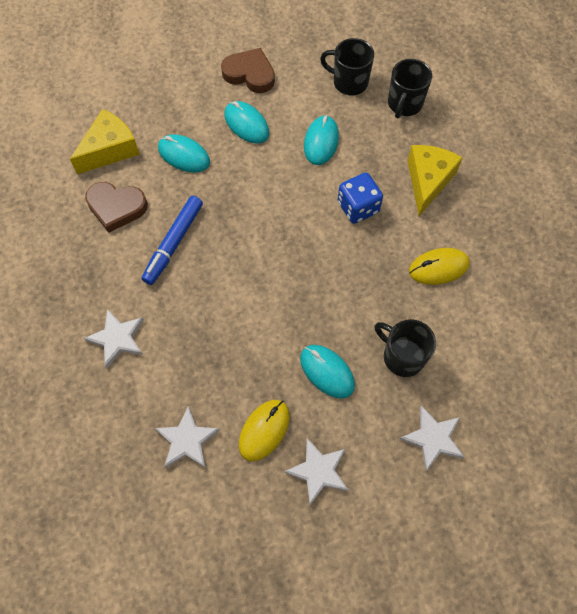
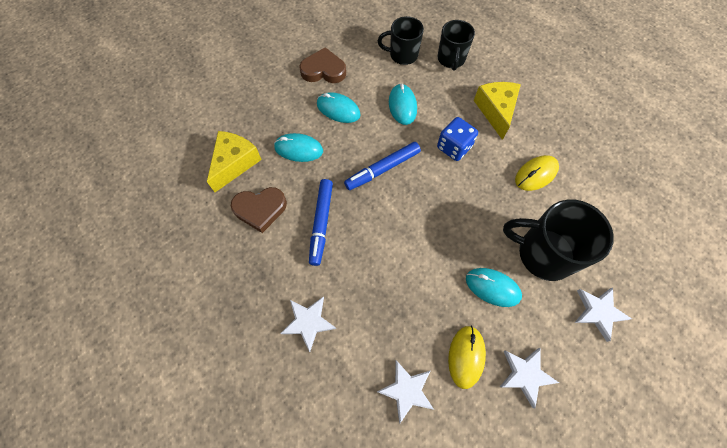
camera: 20 degrees left, 0 degrees up
black mug [374,319,436,377] -> black mug [503,200,614,281], size x1.60
none -> blue marker [344,142,421,190]

